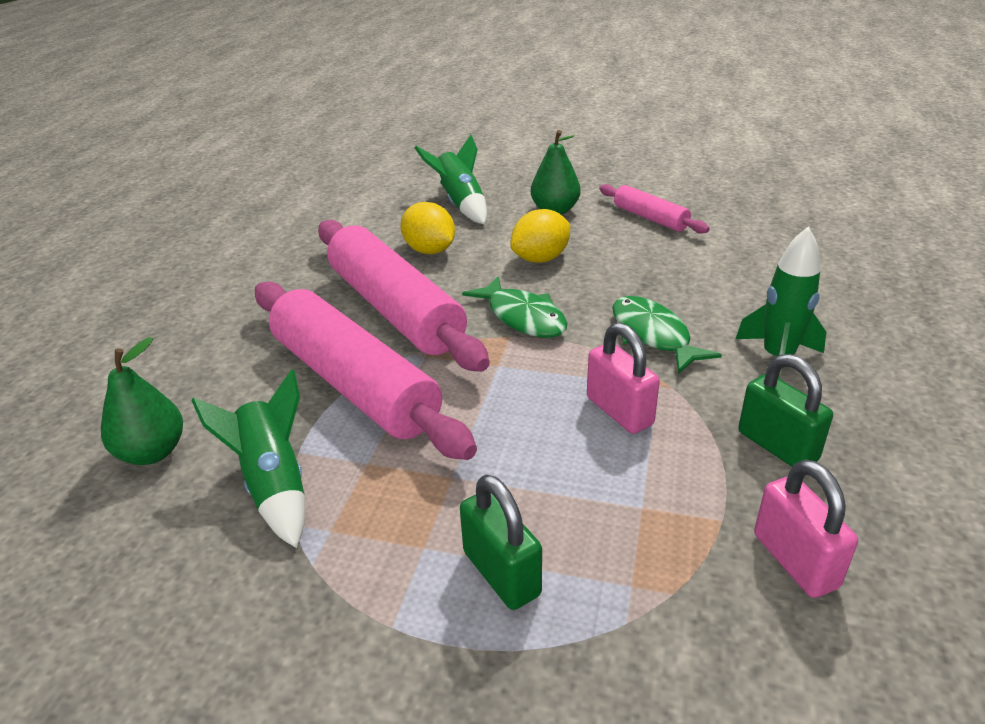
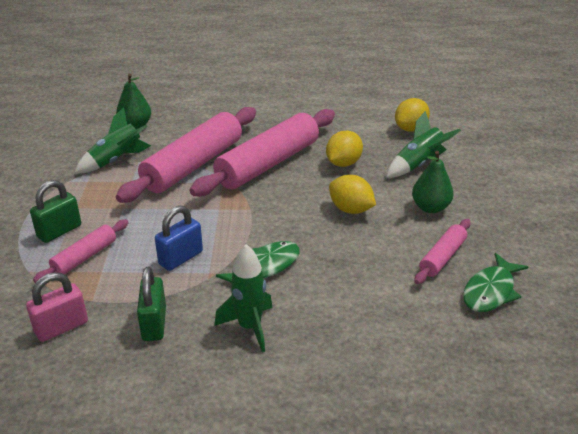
camera: 75 degrees right, 0 degrees up
green fish [462,276,567,338] -> green fish moved to [463,253,528,312]
pink padlock [587,323,660,434] -> blue padlock [155,206,203,271]
green padlock [738,354,833,467] -> green padlock turned 45 degrees counterclockwise [137,267,166,341]
none -> pink rolling pin [33,219,129,283]
none -> yellow lemon [395,98,430,132]

